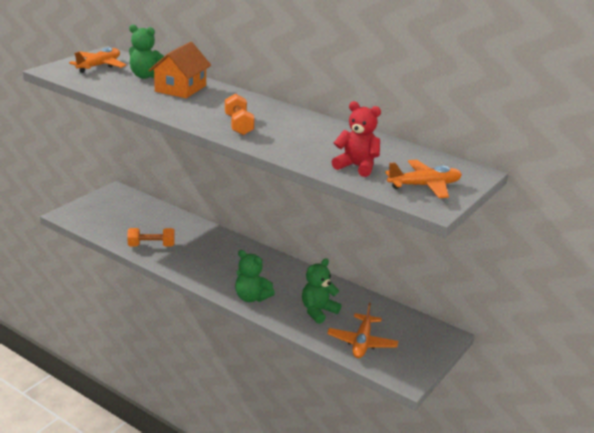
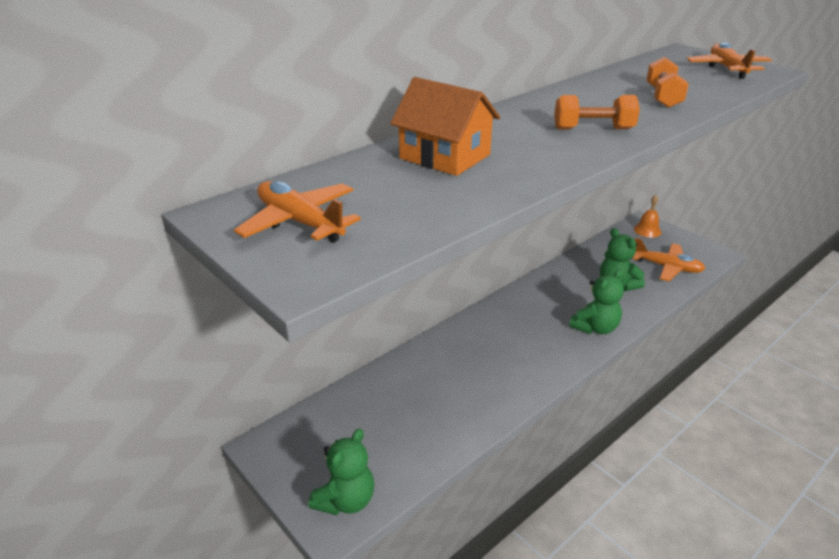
camera: 75 degrees left, 5 degrees up
orange dumbbell [127,228,175,246] -> orange dumbbell moved to [646,57,689,108]
green teddy bear [129,24,164,79] -> green teddy bear moved to [308,428,374,515]
red teddy bear [331,101,381,177] -> none
none -> orange bell [634,195,662,238]

